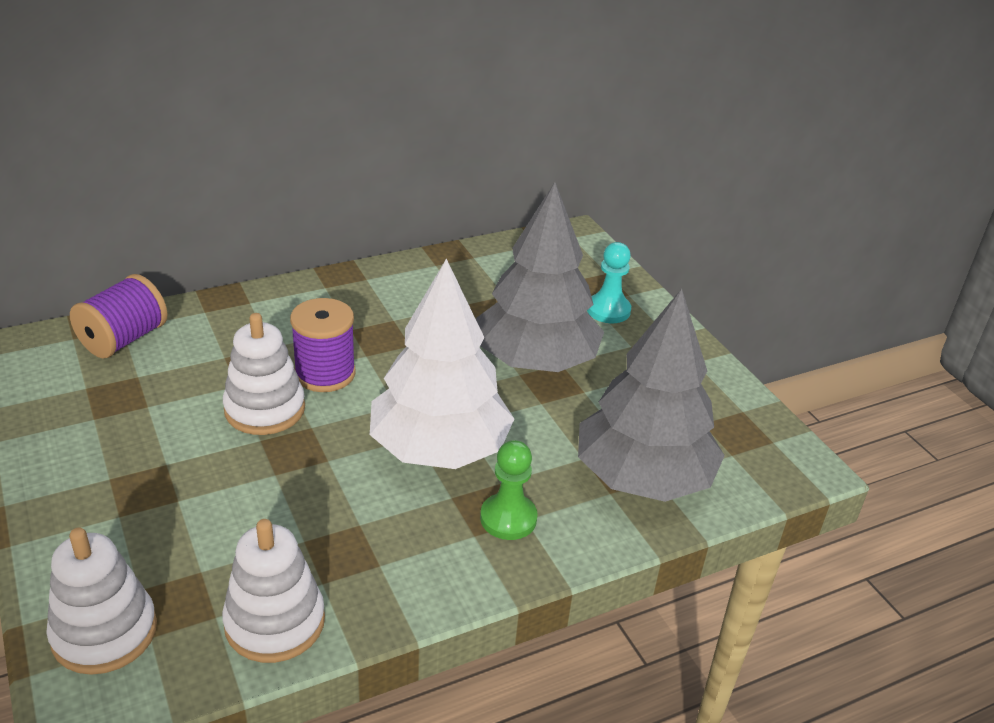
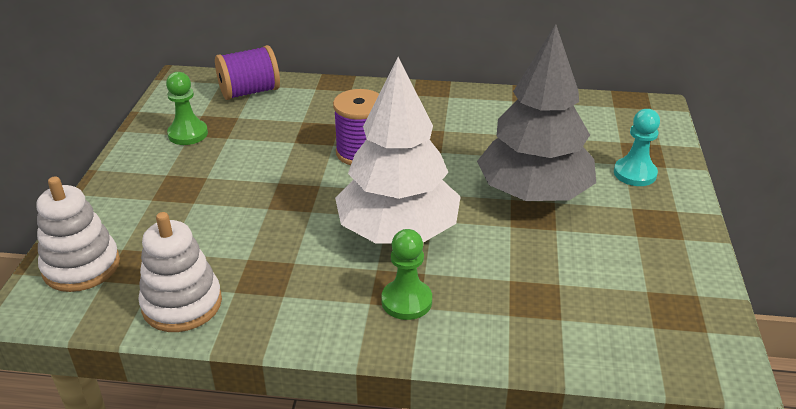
camera: 35 degrees right, 0 degrees up
white stacking toy [223,313,305,435] -> none
grey tree [578,289,725,502] -> none
none -> green pawn [166,72,208,145]

